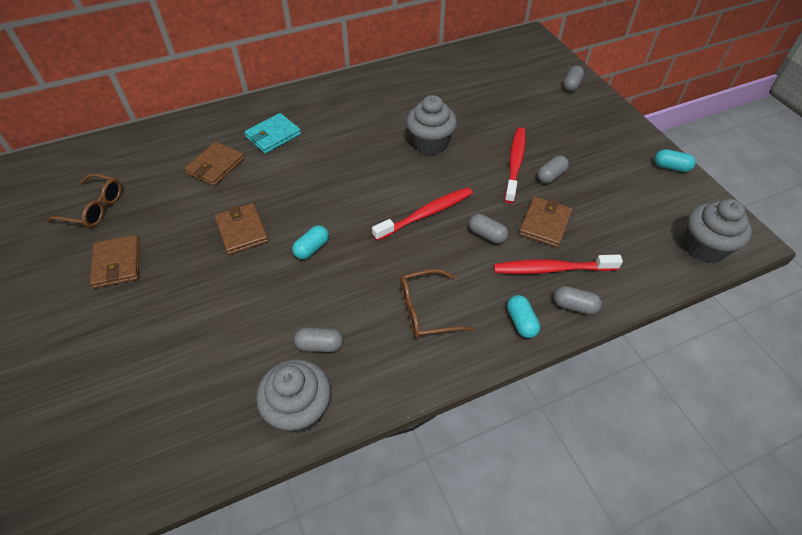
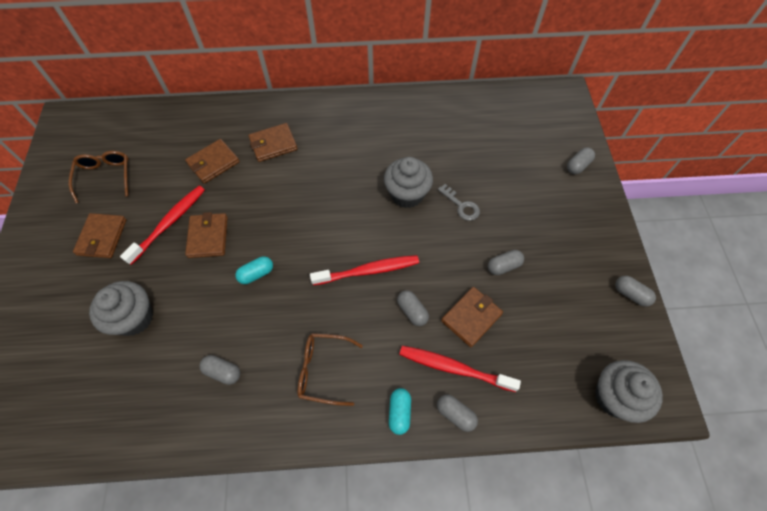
camera: 20 degrees right, 10 degrees up
brown glasses [47,173,122,228] -> brown glasses turned 135 degrees counterclockwise [69,151,128,203]
turquoise wallet [244,113,301,154] -> brown wallet [248,123,298,162]
grey cupcake [256,359,331,434] -> grey cupcake moved to [89,281,153,336]
red toothbrush [505,127,526,203] -> red toothbrush moved to [120,186,205,265]
turquoise capsule [655,149,696,172] -> grey capsule [615,276,656,307]
none -> grey key [438,184,480,221]

